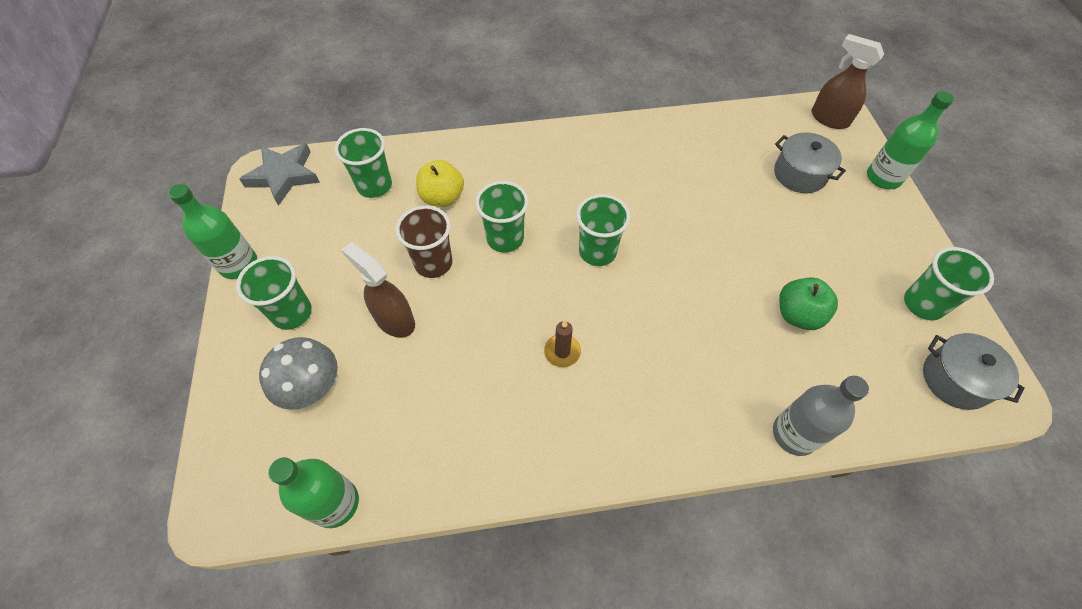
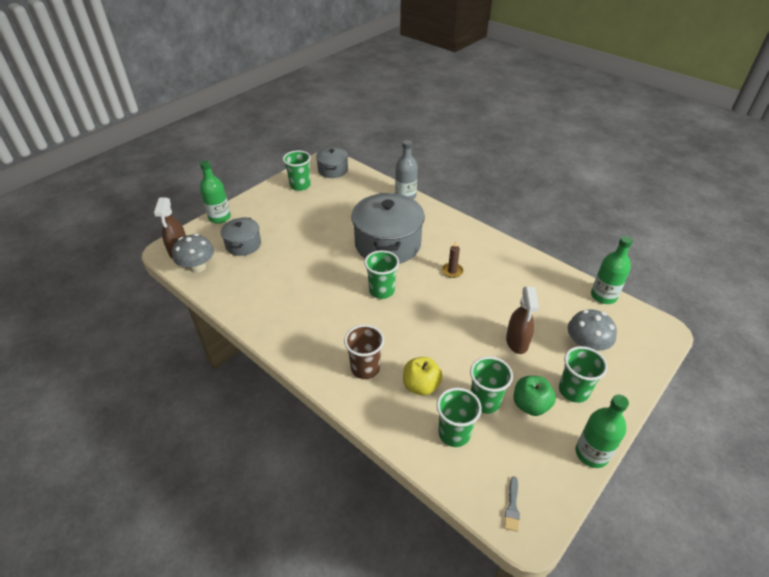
camera: 130 degrees left, 15 degrees down
grey star [239,143,320,206] -> grey brush [504,476,520,532]
brown cup [395,206,453,278] -> brown cup moved to [344,325,384,379]
green cup [475,181,529,253] -> green cup moved to [470,356,513,414]
green apple [779,277,838,330] -> green apple moved to [514,376,556,416]
none -> grey mushroom [172,234,214,273]
none -> grey pot [351,193,425,264]

